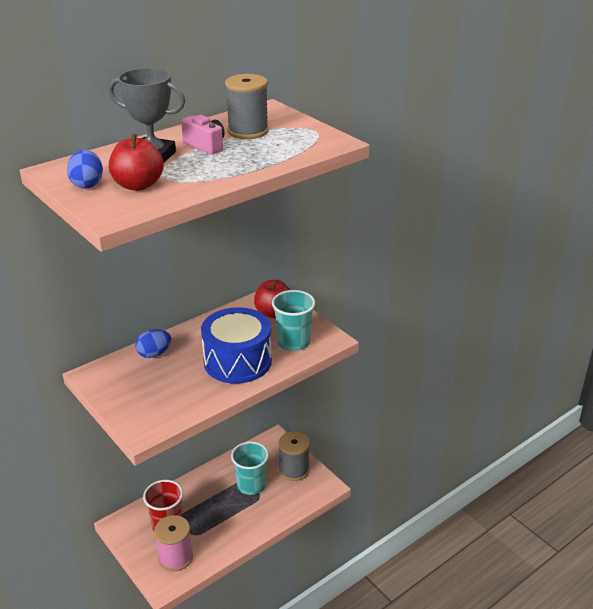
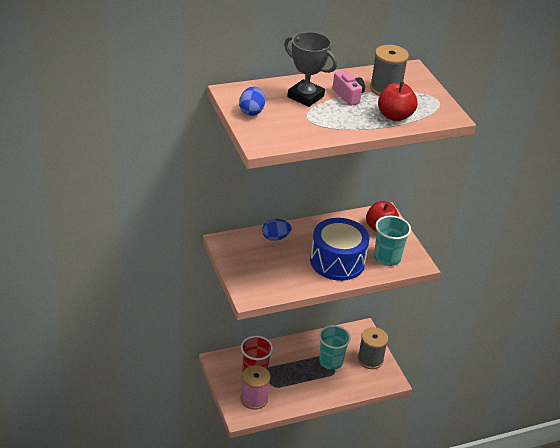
camera: 15 degrees right, 5 degrees up
red apple [109,134,164,191] -> red apple moved to [378,81,418,121]

